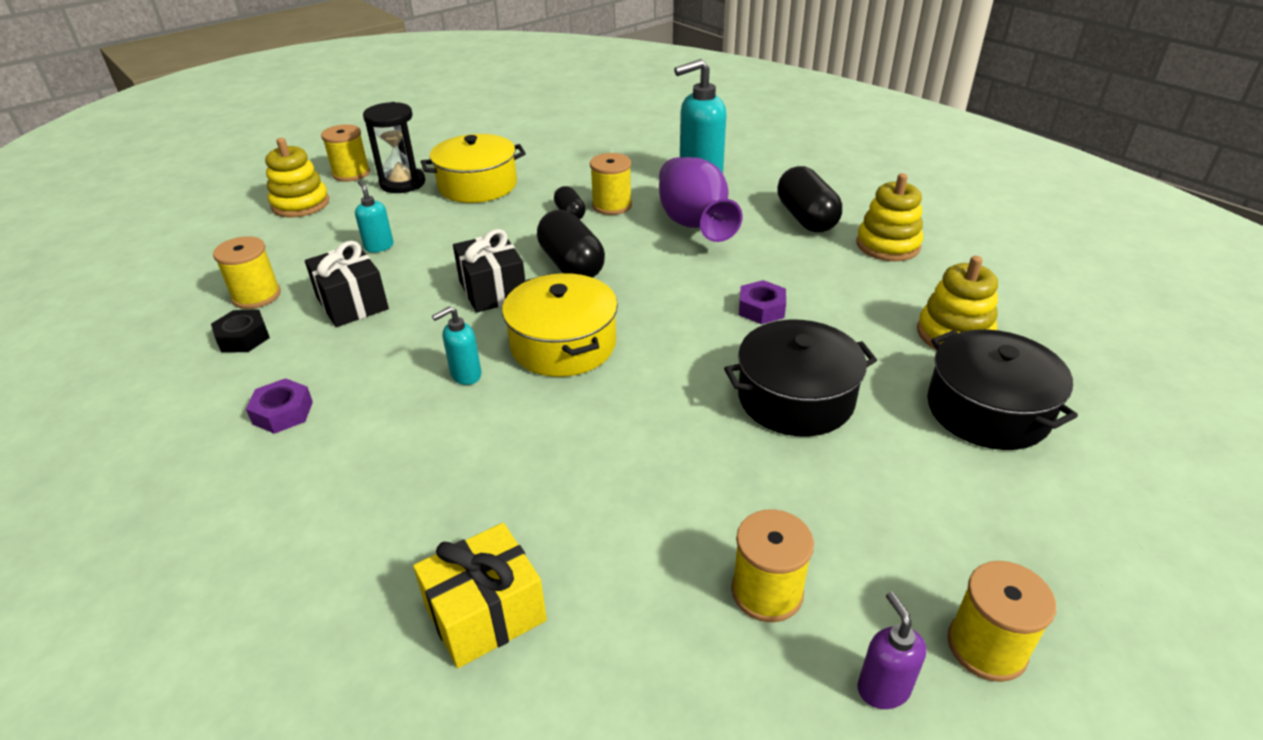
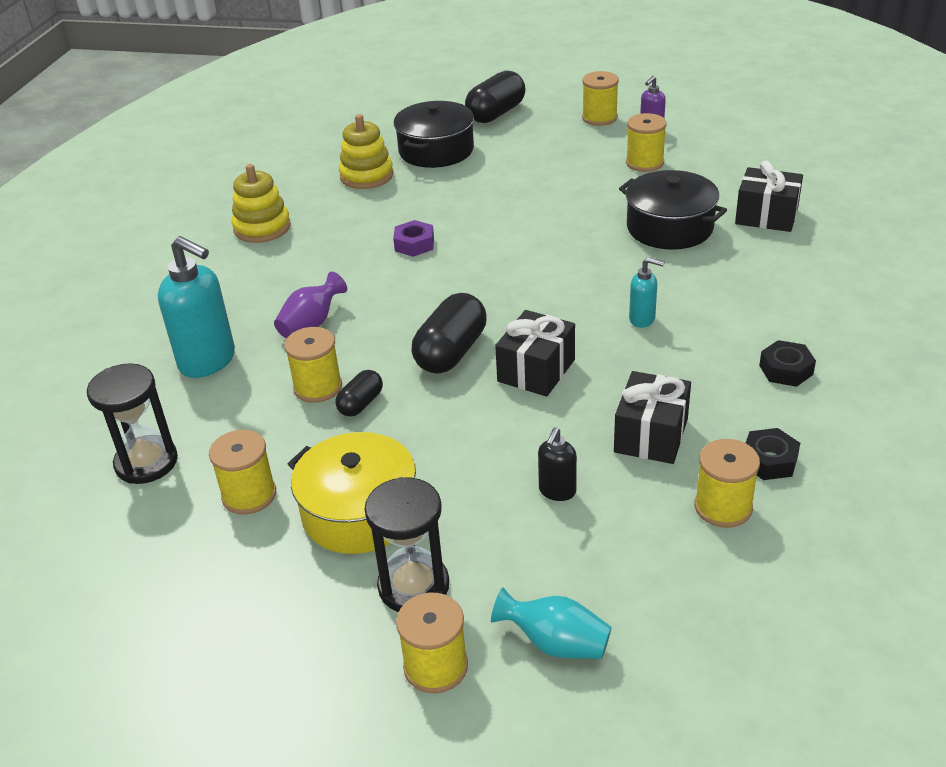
camera: 125 degrees left, 0 degrees up
purple nut [246,378,313,434] -> black nut [759,340,816,387]
yellow stacking toy [265,138,329,217] -> turquoise vase [491,587,612,659]
turquoise soap dispenser [355,180,394,252] -> black soap dispenser [538,427,577,501]
yellow gift [413,523,547,668] -> black gift [735,160,803,232]
yellow pot [502,273,618,377] -> none
purple vase [659,157,743,242] -> purple vase [274,272,347,338], size x0.58
black pot [724,320,877,436] -> black pot moved to [619,170,727,250]
black capsule [777,166,842,232] -> black capsule moved to [465,71,526,123]
none -> black hourglass [87,363,178,484]
none -> yellow spool [209,430,276,515]

